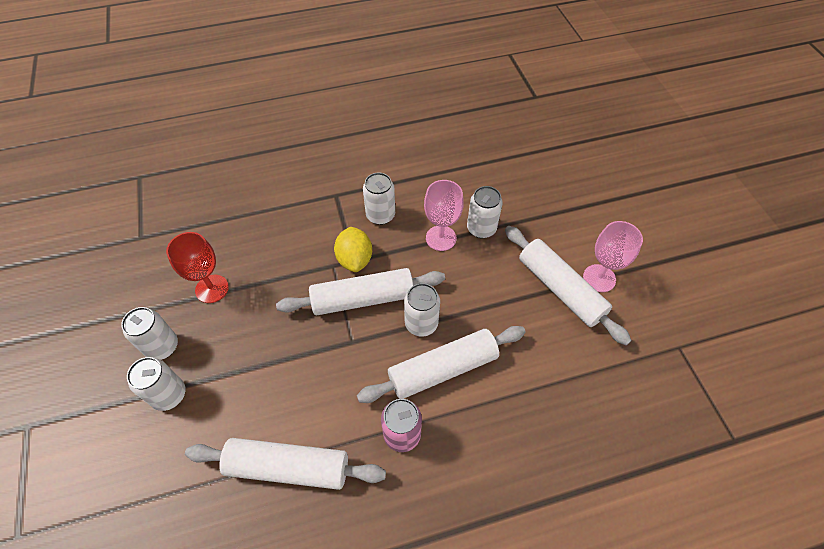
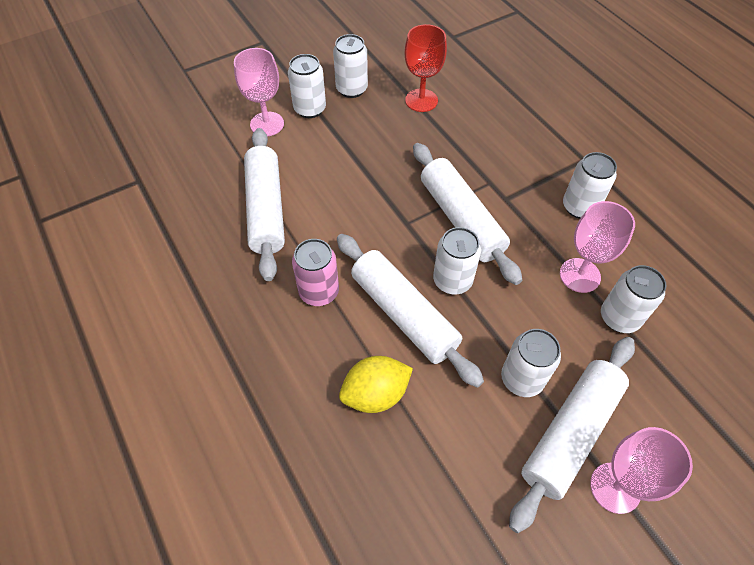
camera: 75 degrees right, 0 degrees up
yellow lemon [334,227,372,272] -> yellow lemon moved to [339,356,413,413]
none -> pink goblet [234,48,284,136]
none -> white can [501,329,561,397]

